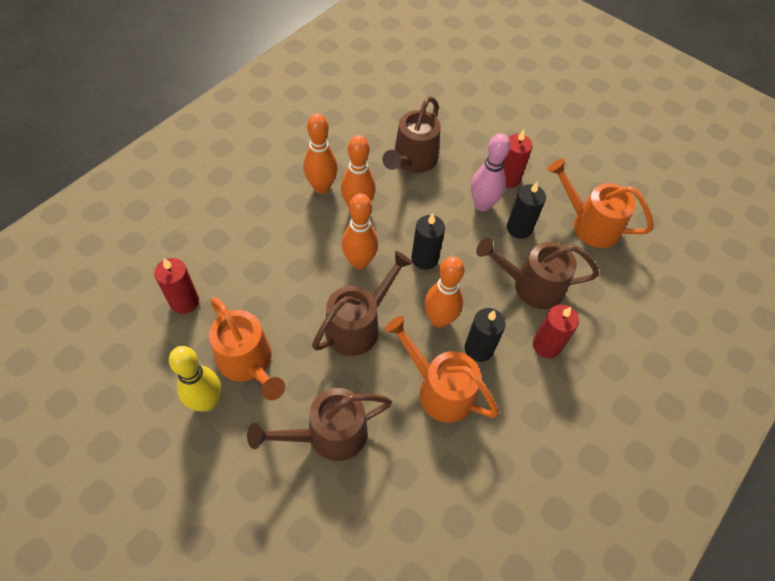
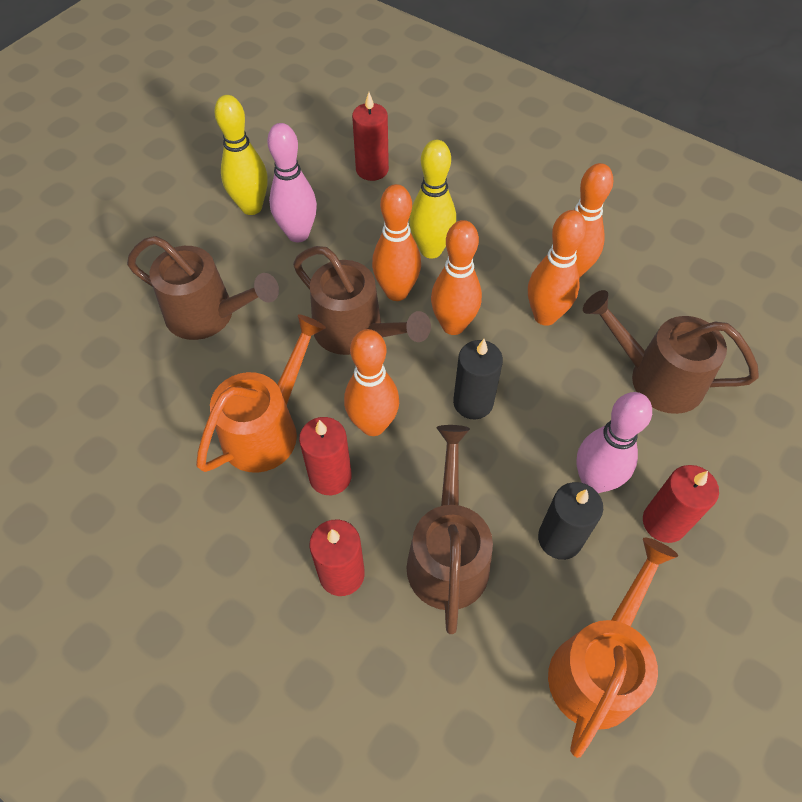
camera: 90 degrees right, 0 degrees up
orange watering can [209,297,285,400] -> pink bowling pin [267,123,317,242]
brown watering can [247,388,392,461] -> brown watering can turned 135 degrees clockwise [127,236,279,340]
black candle [465,308,506,362] -> red candle [299,417,352,495]
none -> orange bowling pin [372,184,421,301]
none -> yellow bowling pin [409,140,456,258]

